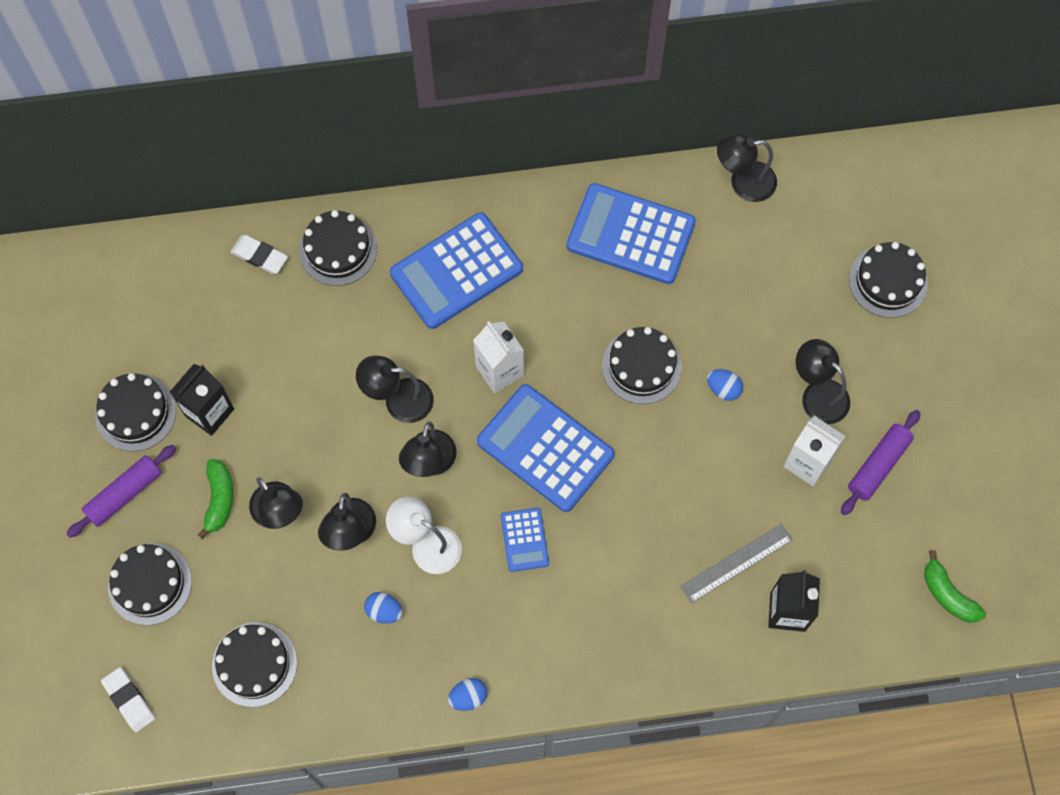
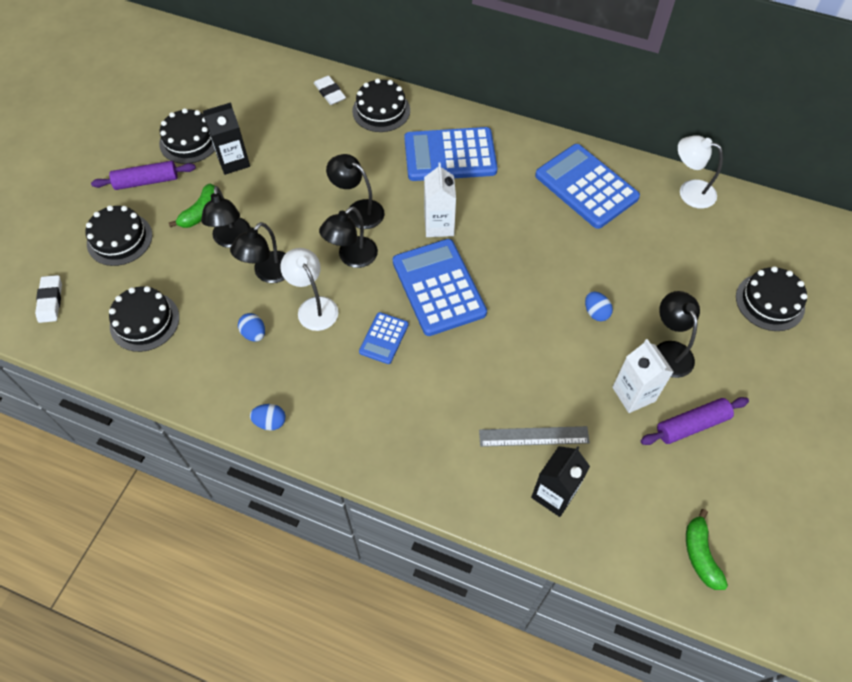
camera: 30 degrees right, 10 degrees down
black cake [602,327,682,404] -> none
black lamp [717,134,777,202] -> white lamp [678,135,723,209]

